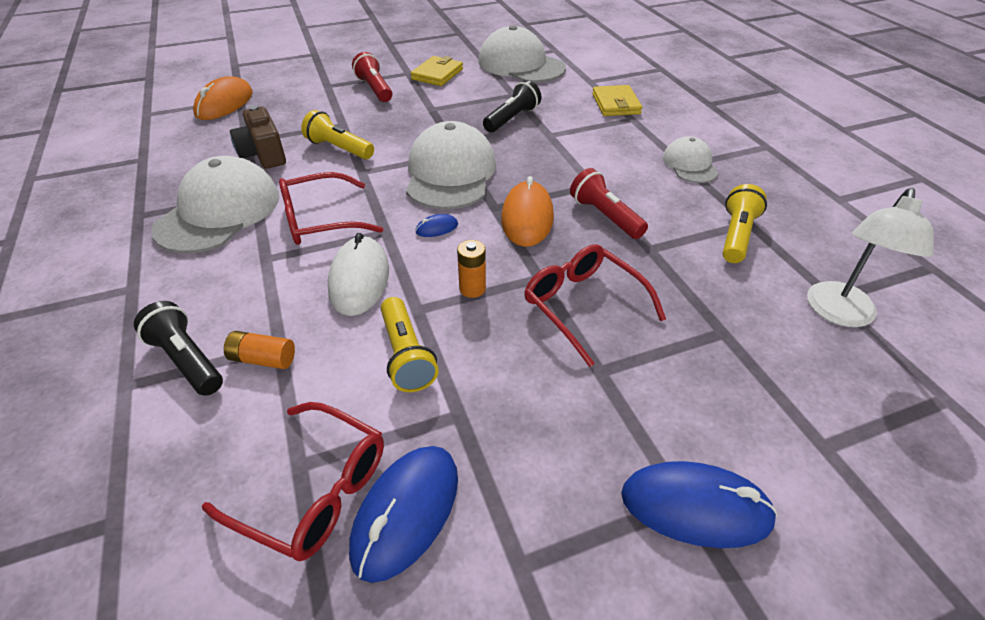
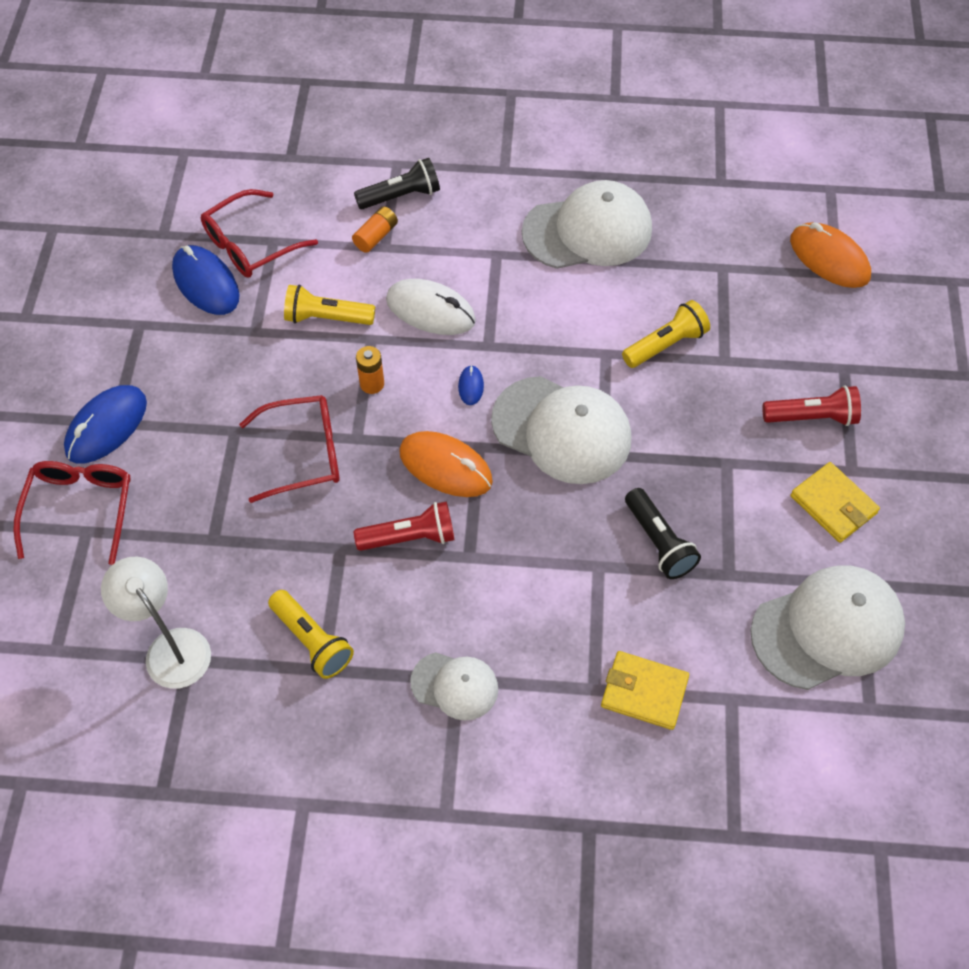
camera: 115 degrees right, 15 degrees up
white cap [151,156,279,253] -> white cap turned 60 degrees counterclockwise [522,180,652,269]
brown camera [230,105,286,169] -> none
red glasses [279,172,383,245] -> red glasses moved to [13,461,131,565]

